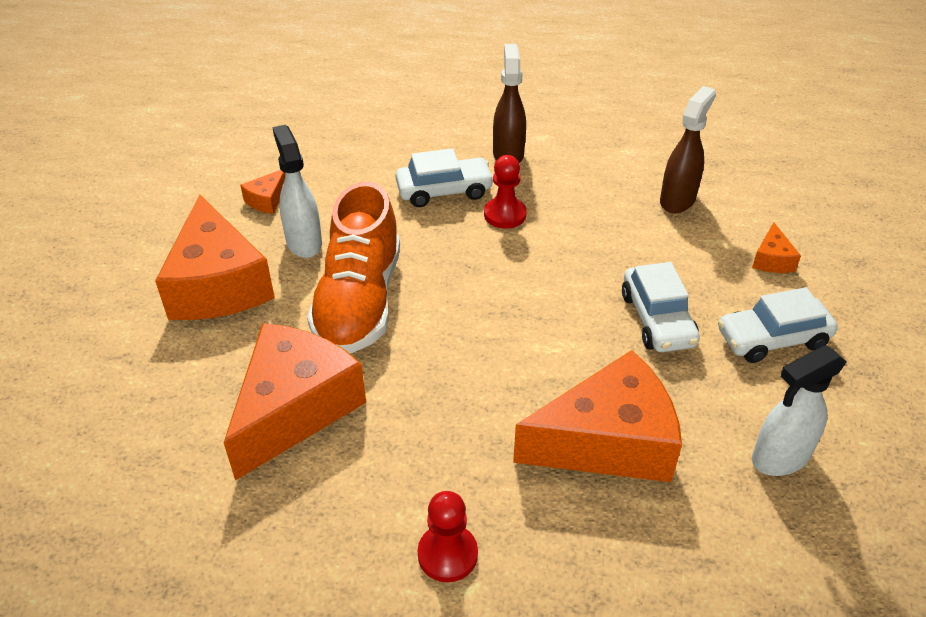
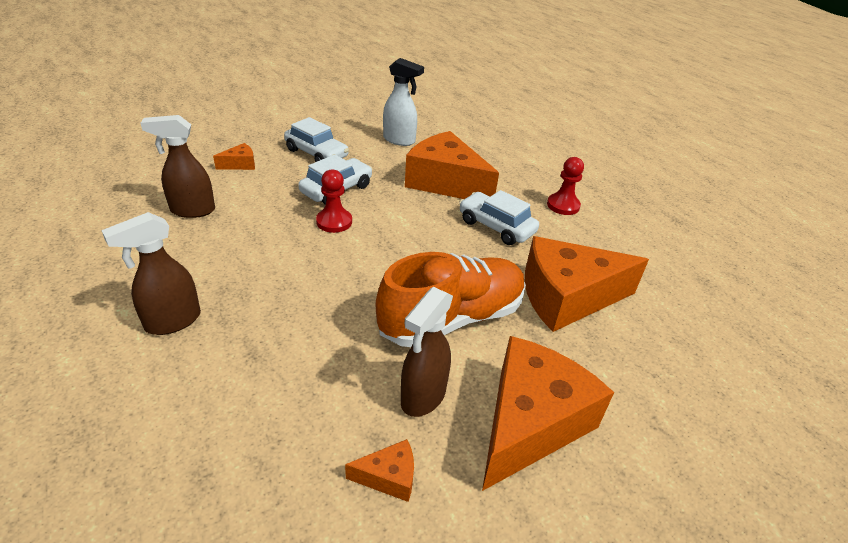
camera: 130 degrees left, 5 degrees down
white spray bottle [272,125,322,258] -> brown spray bottle [401,287,453,417]
white car [396,148,493,207] -> white car moved to [459,190,539,245]
red pawn [484,155,527,229] -> red pawn moved to [316,169,352,233]

